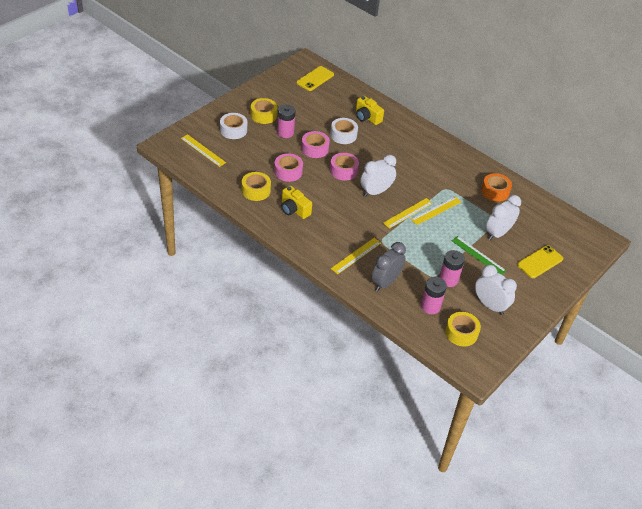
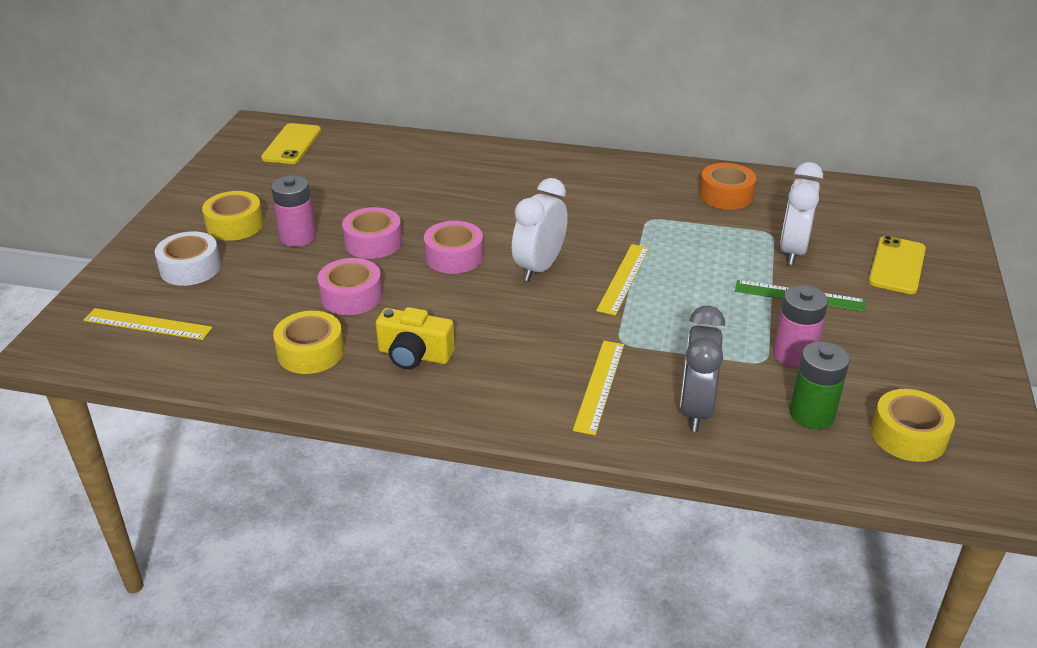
camera: 25 degrees left, 10 degrees down
white tape [330,118,358,144] -> none
yellow camera [356,96,384,125] -> none
yellow ruler [411,197,461,225] -> none
pink battery [421,277,447,314] -> green battery [790,341,850,429]
white clock [475,265,517,315] -> none

